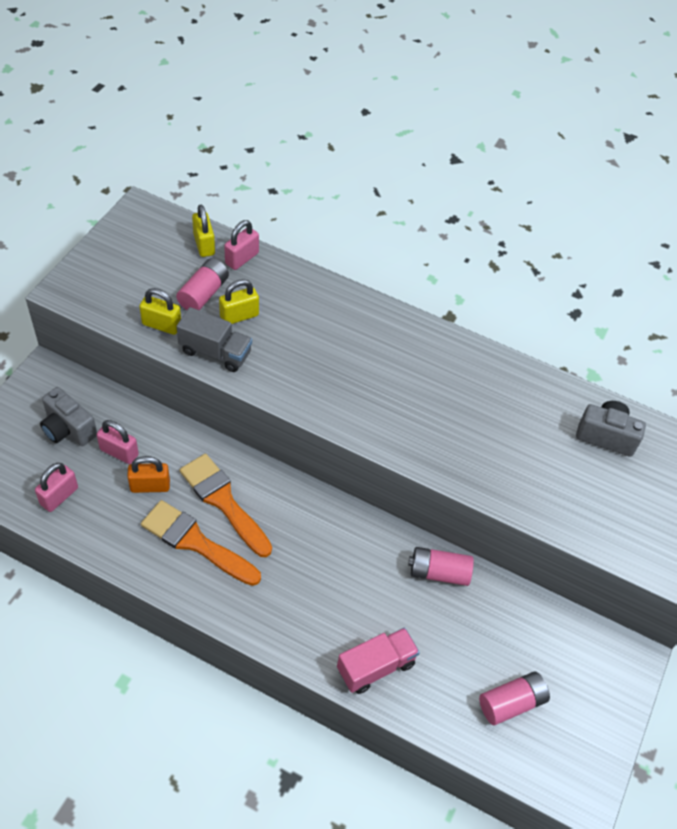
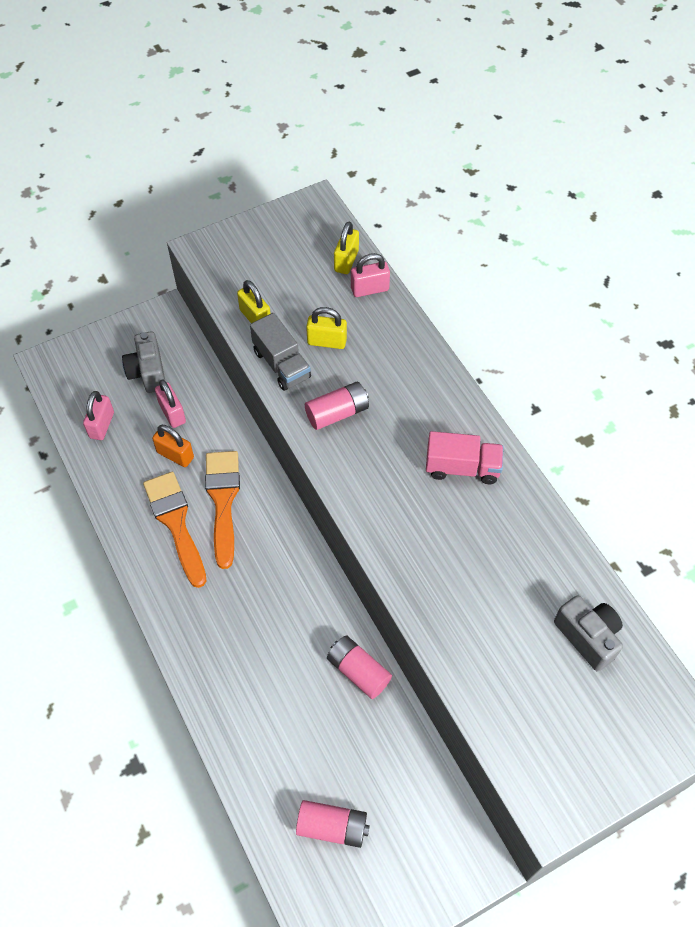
camera: 40 degrees right, 5 degrees up
pink padlock [35,463,78,512] -> pink padlock turned 60 degrees counterclockwise [83,391,114,440]
pink battery [176,258,229,310] -> pink battery moved to [305,382,369,430]
pink truck [337,628,420,694] -> pink truck moved to [426,431,504,484]

